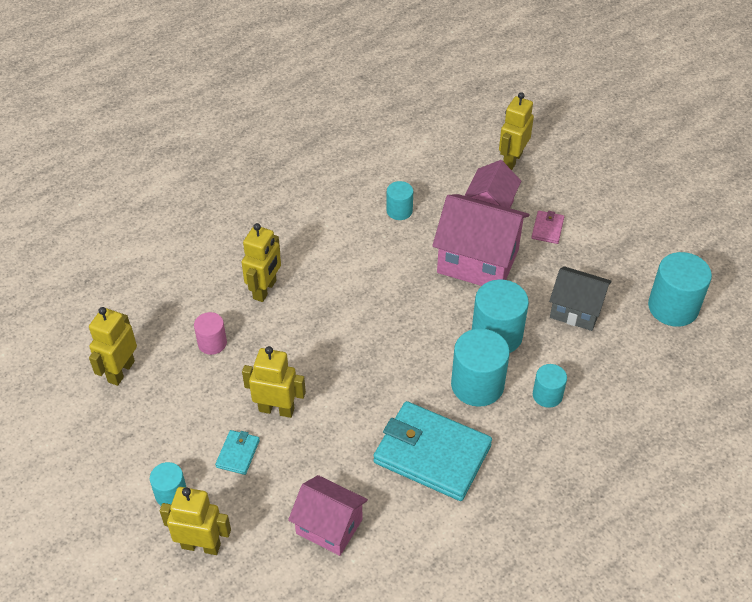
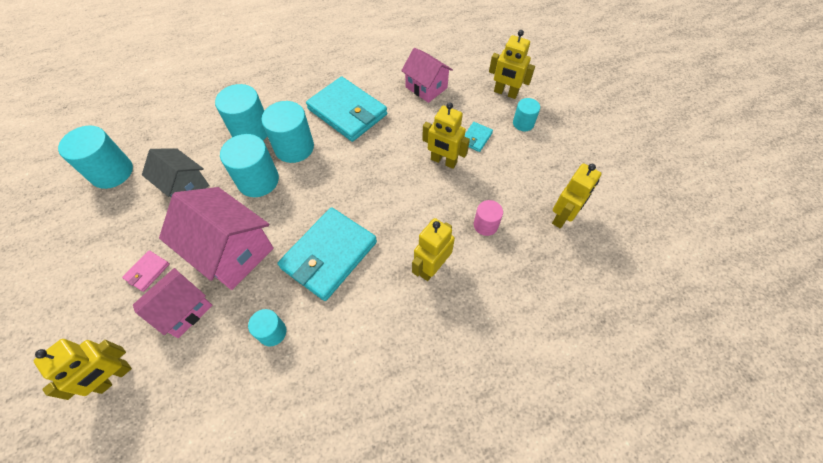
camera: 165 degrees left, 10 degrees up
turquoise cylinder [533,364,567,408] -> turquoise cylinder [215,84,267,140], size x1.78
none -> turquoise wallet [278,207,377,301]

